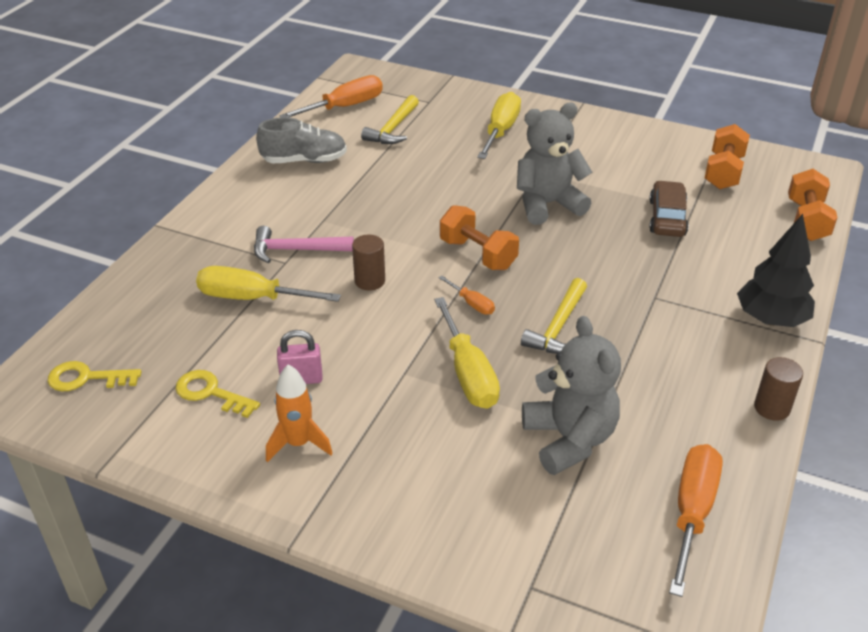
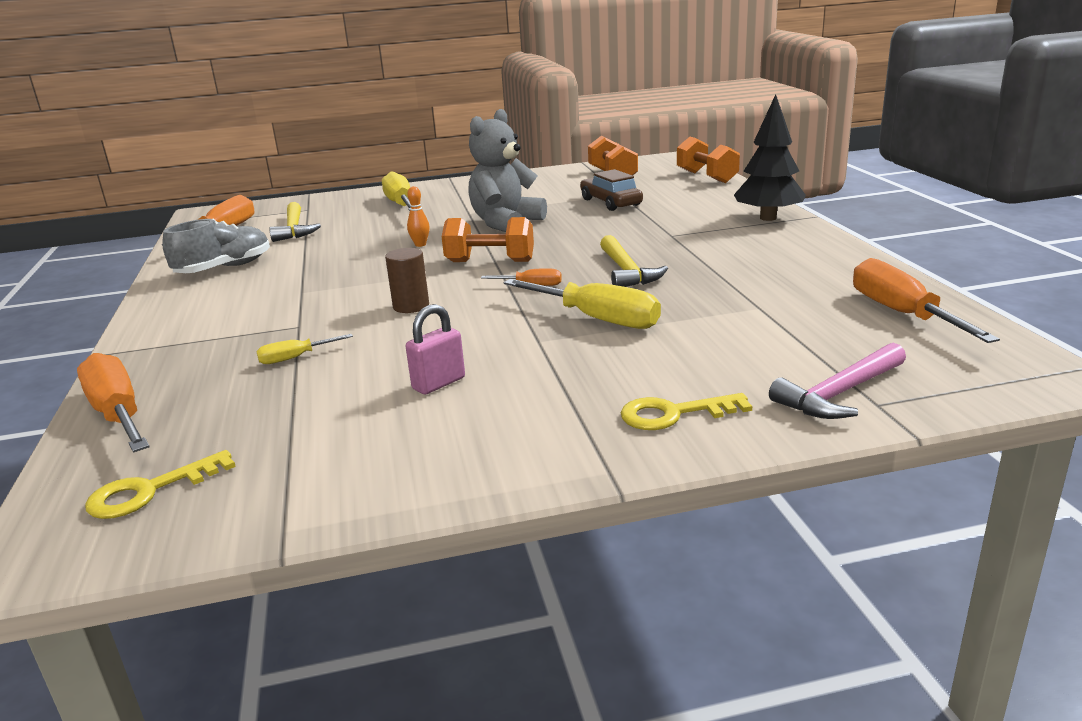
camera: 35 degrees left, 15 degrees down
yellow key [176,370,260,418] -> yellow key moved to [621,393,752,430]
yellow screwdriver [196,266,341,302] -> yellow screwdriver [257,334,353,364], size x0.50
pink hammer [254,226,354,263] -> pink hammer moved to [769,343,906,419]
orange rocket [266,365,333,462] -> none
grey teddy bear [522,316,621,475] -> none
brown cylinder [754,357,803,421] -> none
none -> orange screwdriver [77,353,150,452]
none -> orange bowling pin [407,186,430,247]

